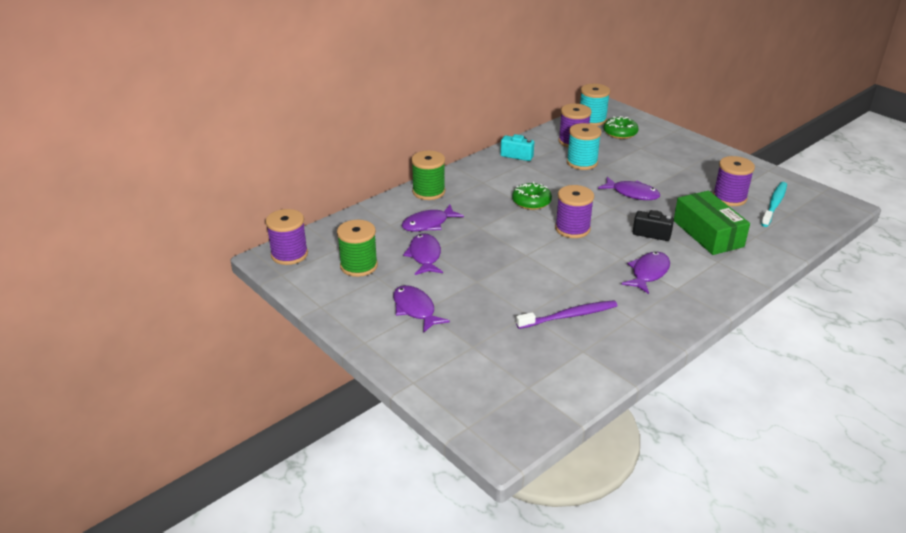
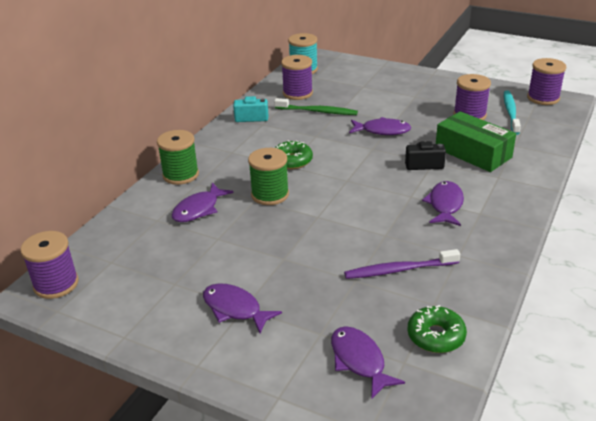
camera: 20 degrees left, 0 degrees up
green spool [337,220,378,277] -> green spool moved to [248,148,289,205]
purple fish [403,233,443,275] -> purple fish moved to [331,326,405,399]
purple toothbrush [516,300,618,329] -> purple toothbrush turned 150 degrees counterclockwise [344,249,460,279]
purple spool [555,185,594,238] -> purple spool moved to [527,58,566,105]
turquoise spool [567,123,601,170] -> green toothbrush [274,98,358,115]
green donut [604,116,639,139] -> green donut moved to [407,305,467,353]

